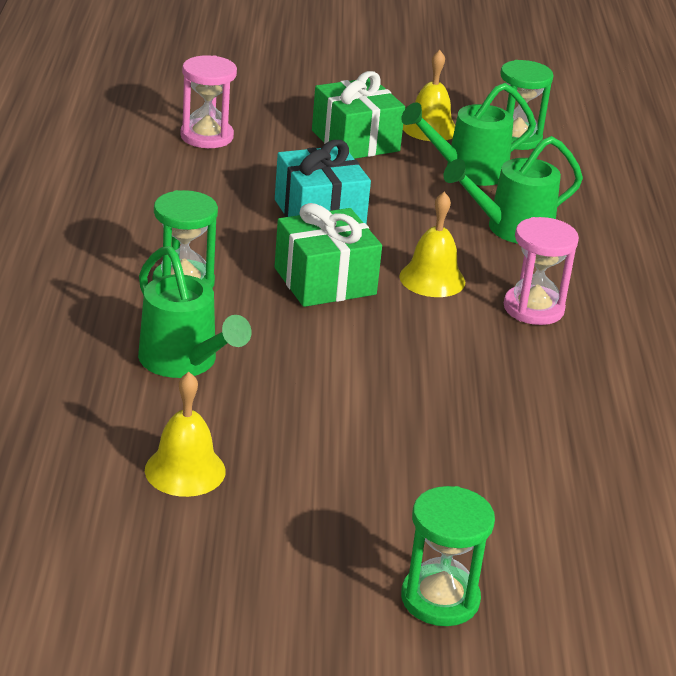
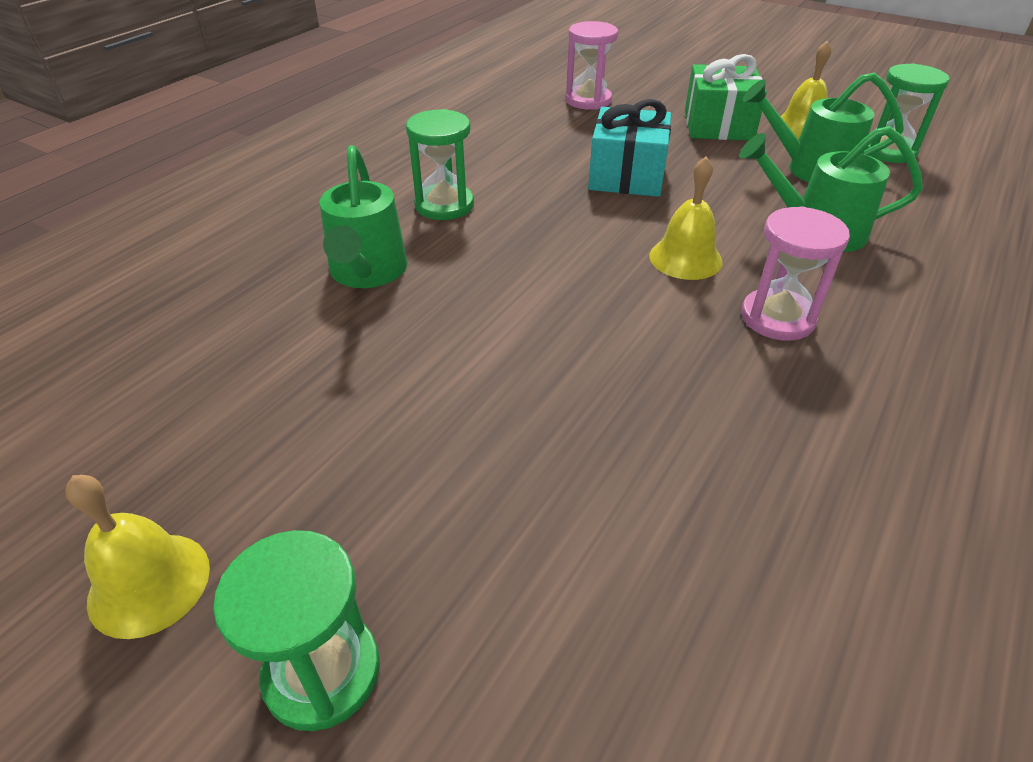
camera: 35 degrees right, 10 degrees up
yellow bell [145,372,226,497] -> yellow bell moved to [65,475,210,639]
green gift [274,203,382,307] -> none

